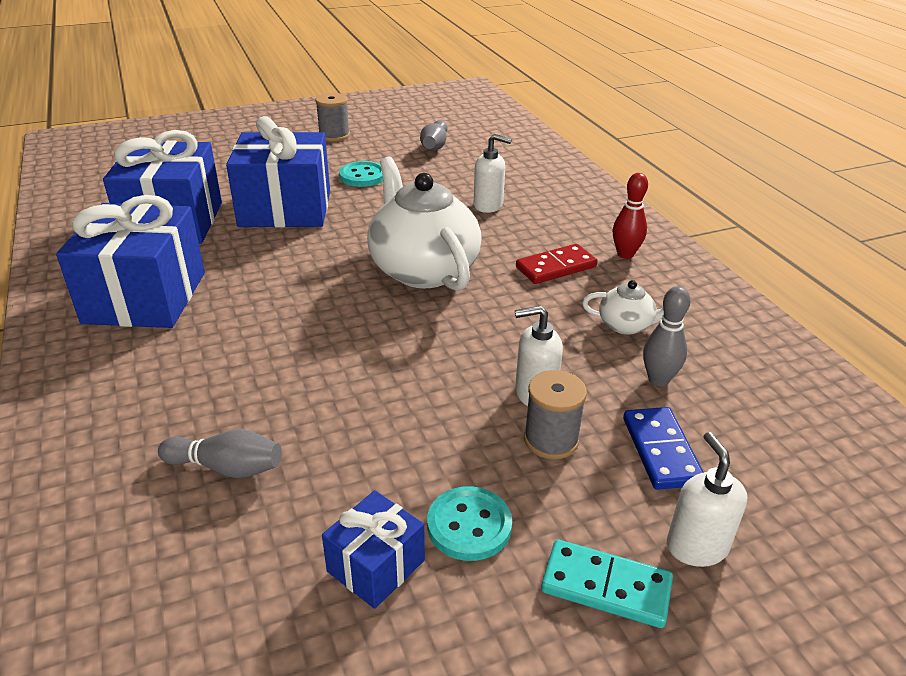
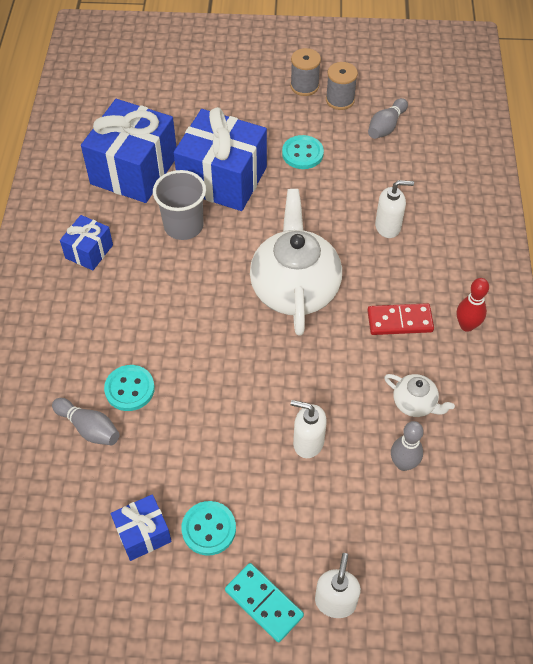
camera: 25 degrees right, 20 degrees up
blue gift [56,195,205,328] -> blue gift [60,215,113,270], size x0.50
white soap dispenser [474,134,512,213] -> white soap dispenser turned 45 degrees counterclockwise [375,180,414,238]
grey spool [524,370,587,459] -> grey spool moved to [326,62,358,110]
blue domino [623,407,704,490] -> none
none -> turquoise button [104,365,155,411]
none -> grey cup [153,170,206,240]

